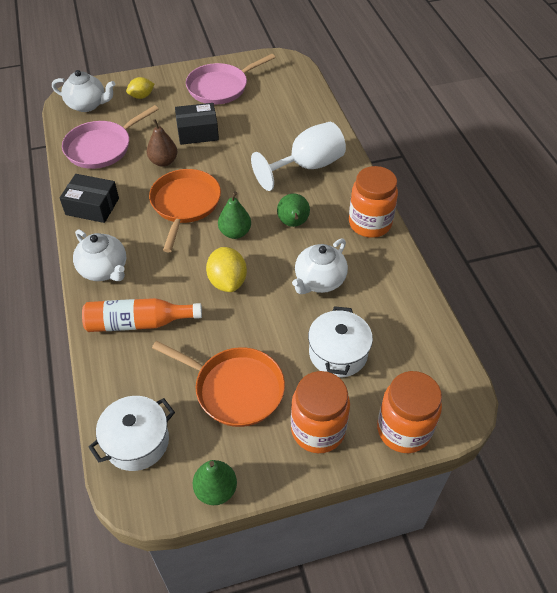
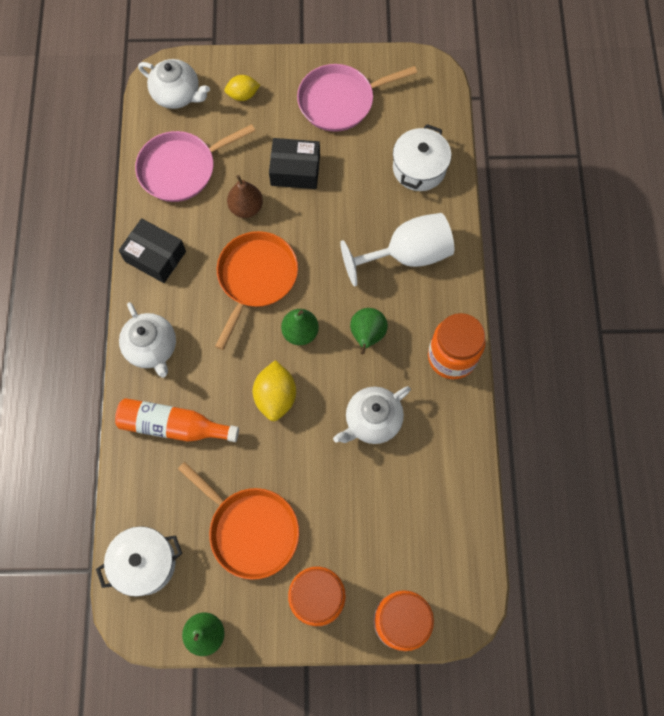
camera: 15 degrees right, 20 degrees up
white pot [308,306,373,378] -> white pot moved to [393,124,451,191]

